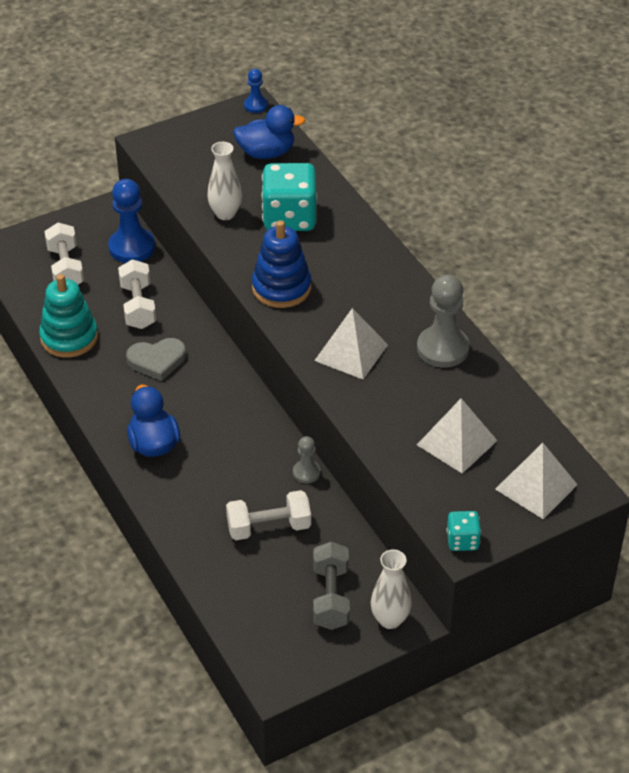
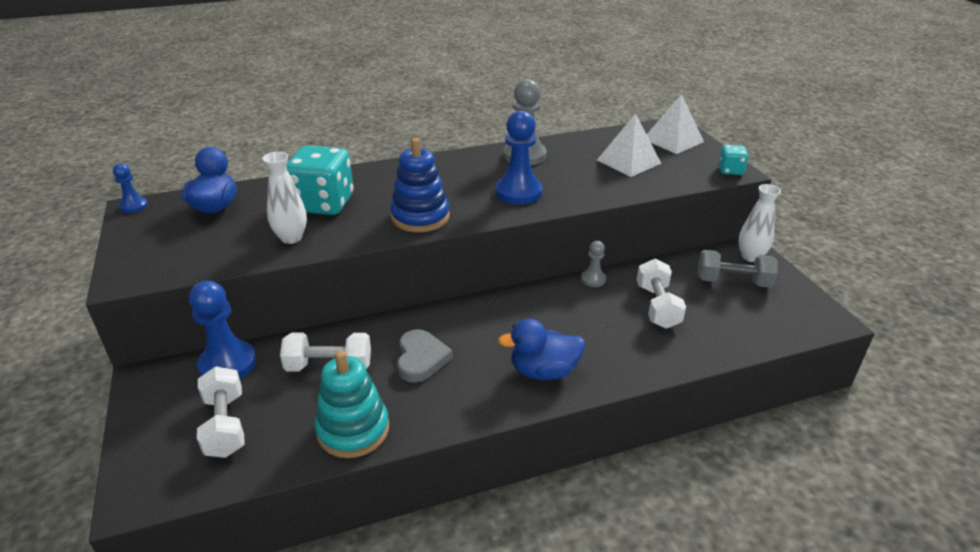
camera: 80 degrees left, 10 degrees down
white dumbbell [44,223,84,285] -> white dumbbell turned 75 degrees clockwise [197,367,245,458]
white pyramid [314,308,388,379] -> blue pawn [496,111,542,205]

